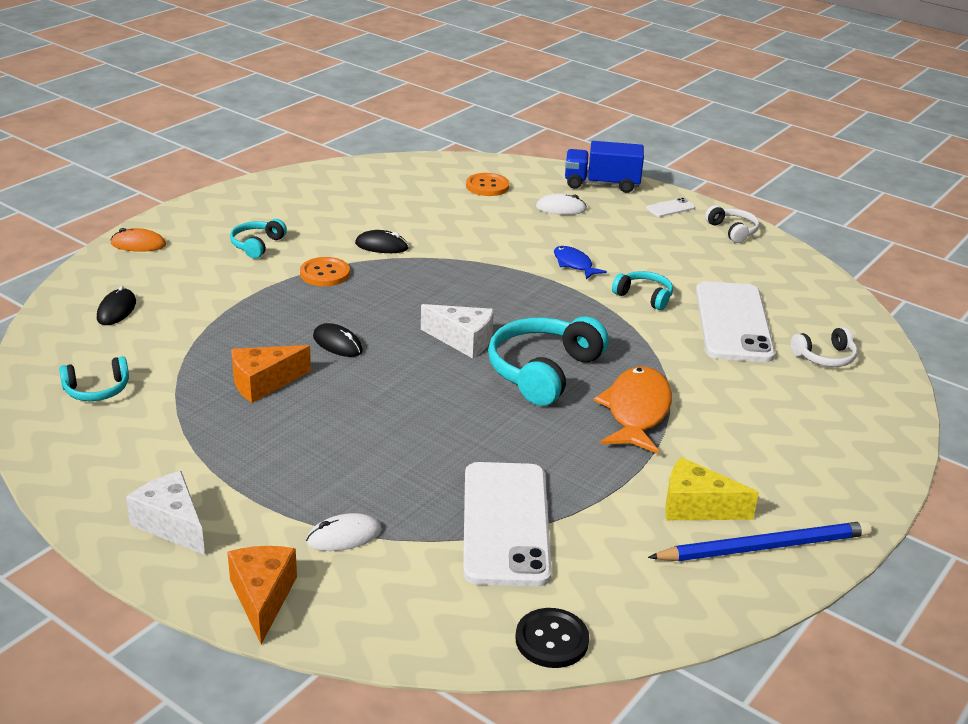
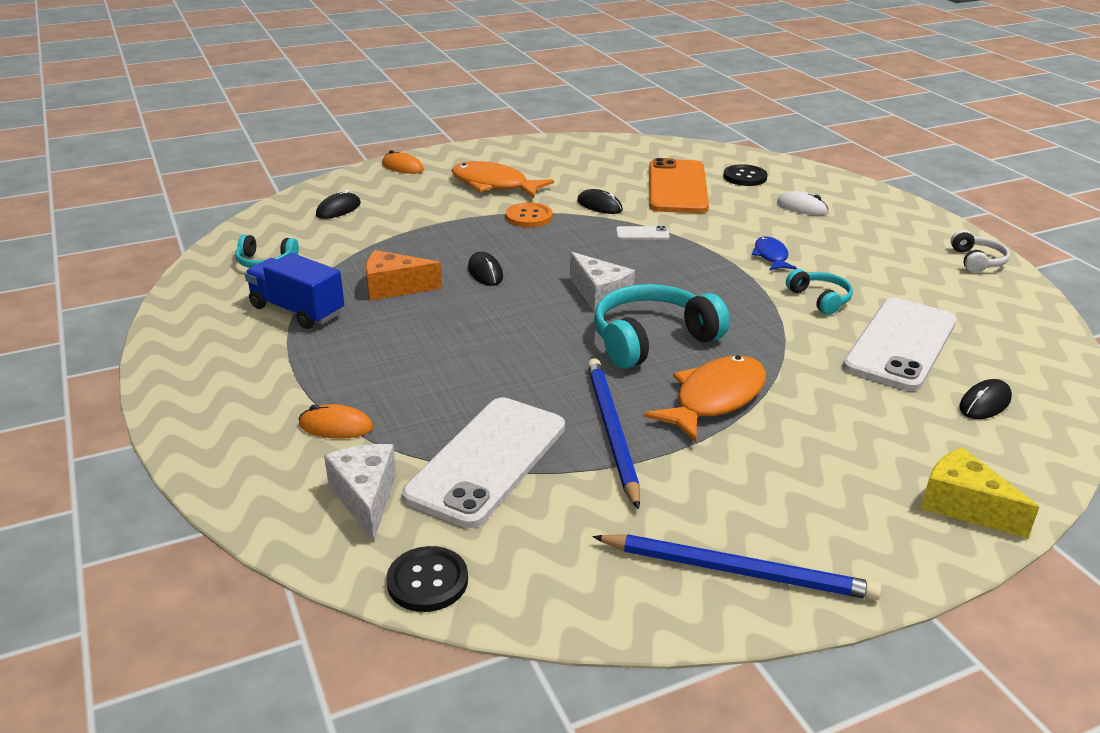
camera: 30 degrees right, 0 degrees up
white cheese [126,471,205,555] -> white cheese moved to [324,444,396,542]
orange cheese [227,546,297,644] -> none
turquoise headphones [230,219,287,258] -> orange fish [451,161,554,198]
white mouse [306,513,382,551] -> orange mouse [299,404,373,439]
orange button [466,173,509,196] -> black button [723,164,768,186]
blue truck [565,141,644,193] -> blue truck moved to [245,253,344,329]
white phone [646,198,695,217] -> white phone moved to [616,226,670,240]
yellow cheese [665,457,759,520] -> yellow cheese moved to [921,447,1039,539]
white headphones [791,327,857,367] -> black mouse [959,379,1012,419]
none -> blue pencil [587,358,640,510]
none -> orange phone [649,158,709,213]

